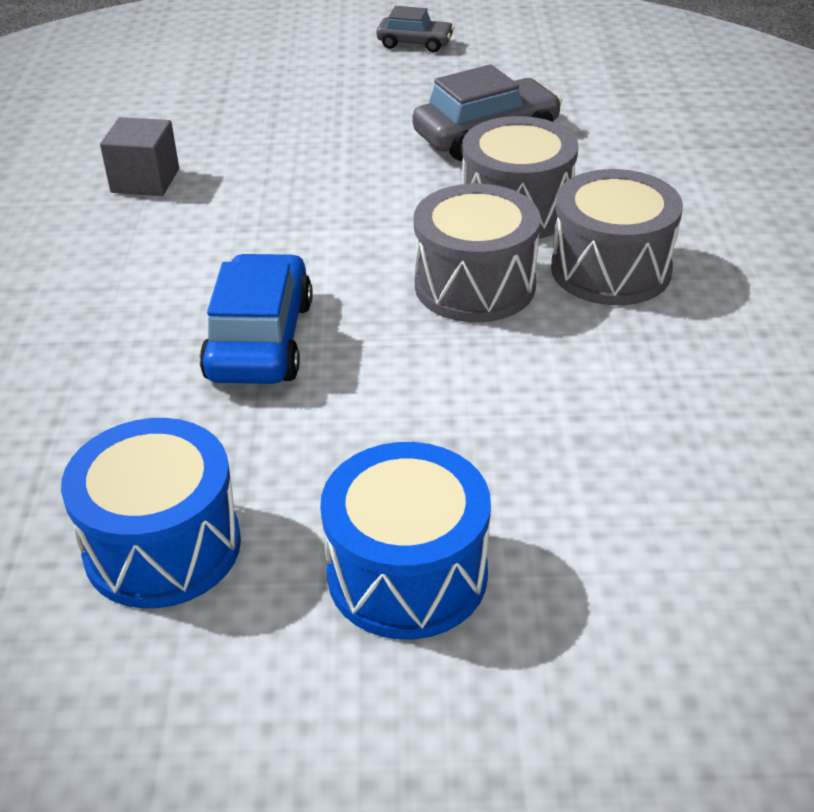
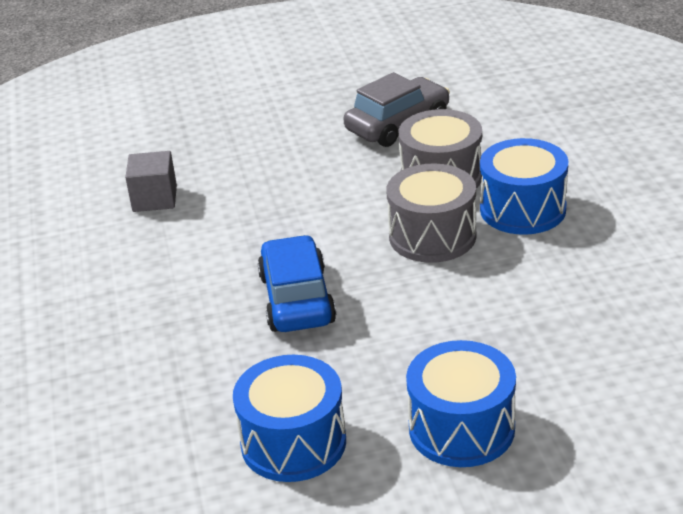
camera: 10 degrees left, 5 degrees down
grey car [376,6,454,52] -> none
grey drum [551,169,683,305] -> blue drum [480,138,568,235]

